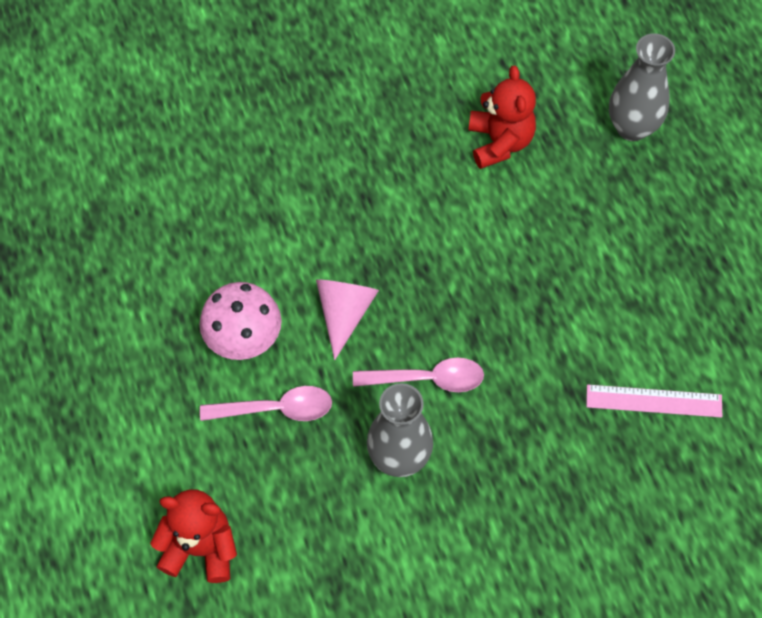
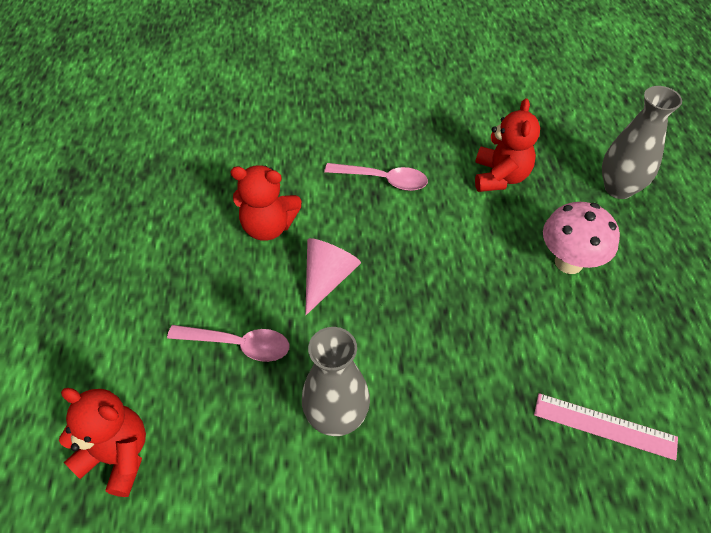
camera: 15 degrees right, 10 degrees down
pink mushroom [199,282,282,360] -> pink mushroom moved to [543,202,620,274]
pink spoon [353,358,484,392] -> pink spoon moved to [324,163,428,191]
none -> red teddy bear [230,165,301,241]

